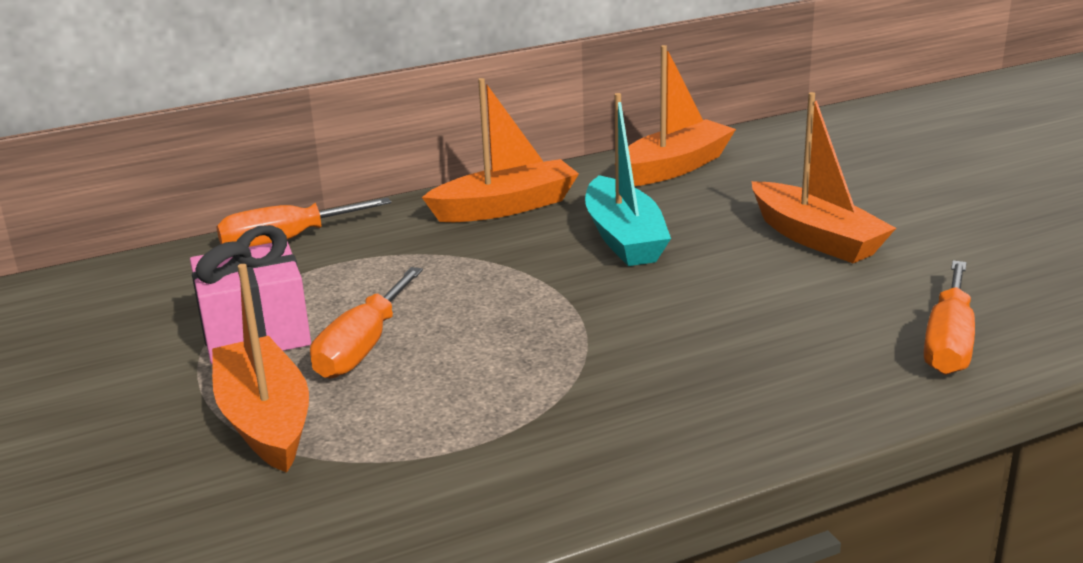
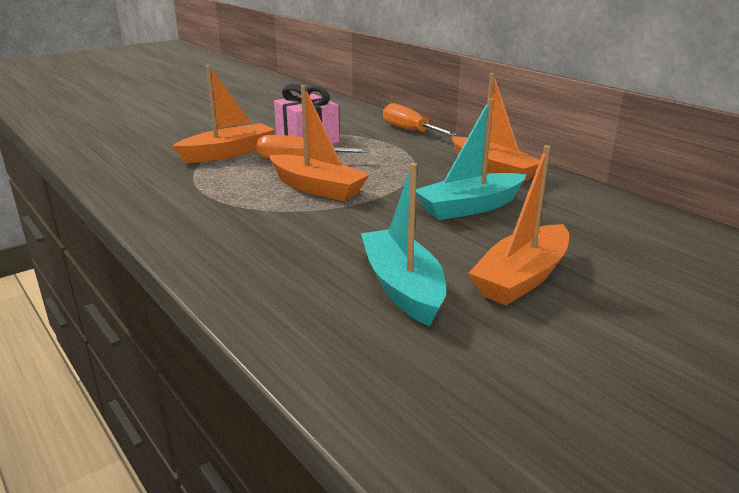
camera: 75 degrees right, 0 degrees up
orange boat [628,45,736,186] -> orange boat moved to [269,85,370,201]
orange screwdriver [924,260,975,375] -> none
none -> turquoise boat [361,163,446,326]

